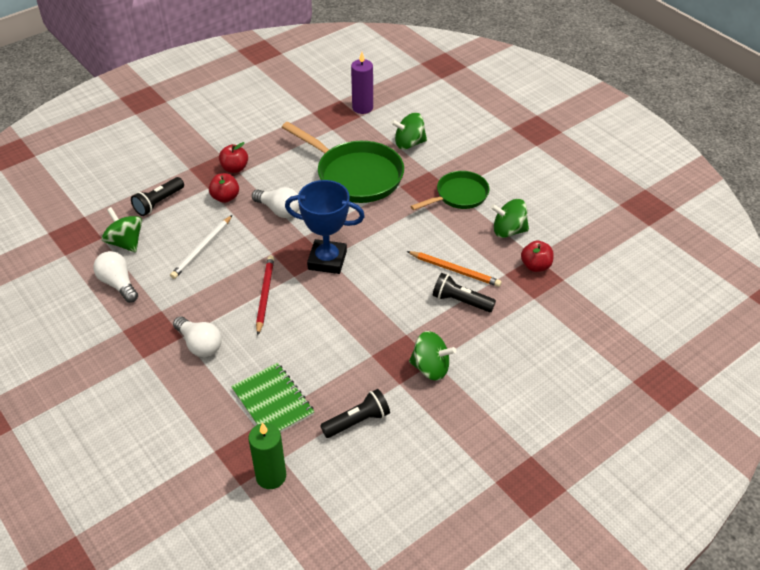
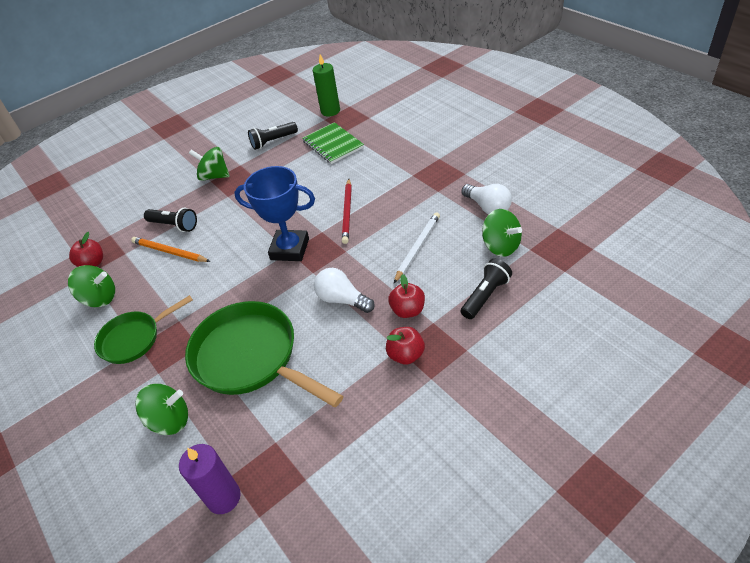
camera: 175 degrees left, 0 degrees up
white light bulb [173,316,222,357] -> none

